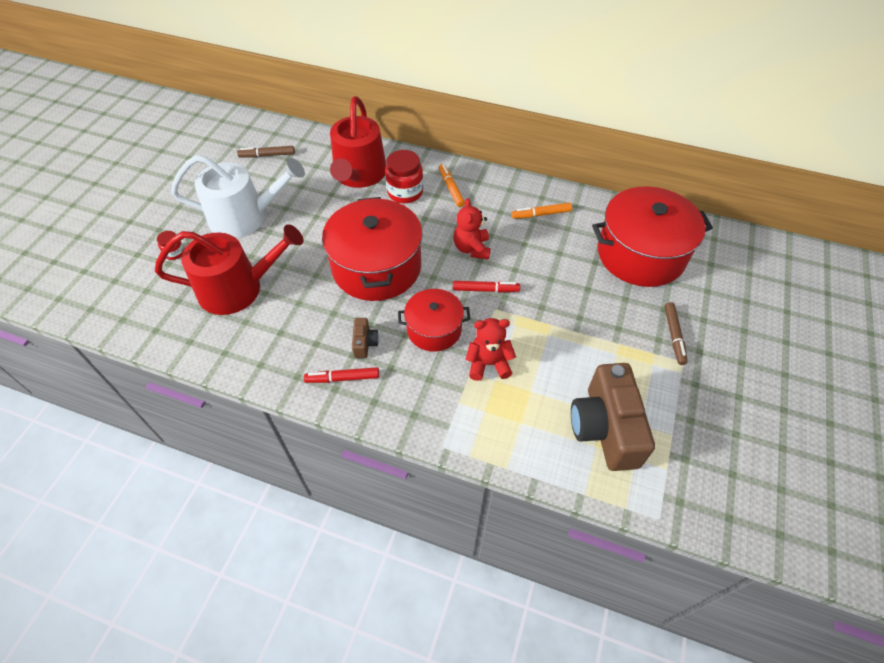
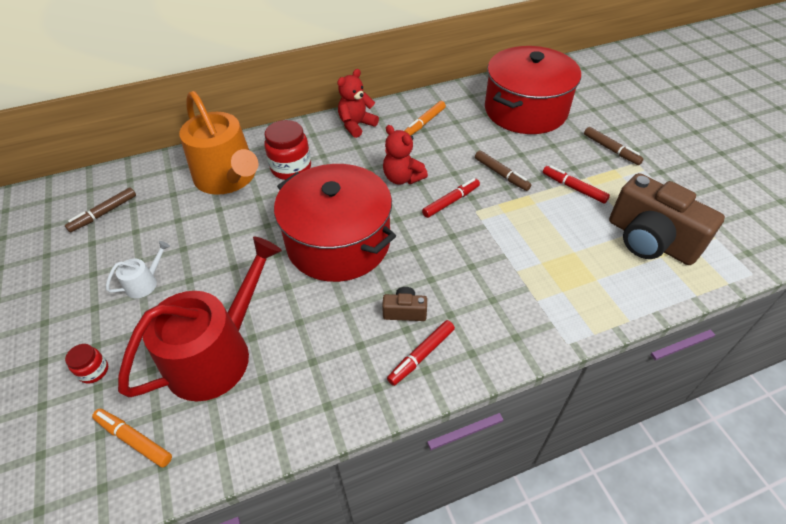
camera: 40 degrees left, 5 degrees down
white watering can [171,155,305,238] -> white watering can [106,241,170,298], size x0.41
red watering can [330,96,386,188] -> orange watering can [179,91,259,195]
brown camera [352,318,379,358] -> brown camera turned 45 degrees counterclockwise [382,287,427,321]
red pot [398,289,470,352] -> none
orange marker [439,164,465,207] -> orange marker moved to [92,409,172,467]
red teddy bear [466,318,516,381] -> red teddy bear moved to [337,69,379,138]
none -> brown marker [475,150,531,191]
none -> red marker [543,165,610,204]

